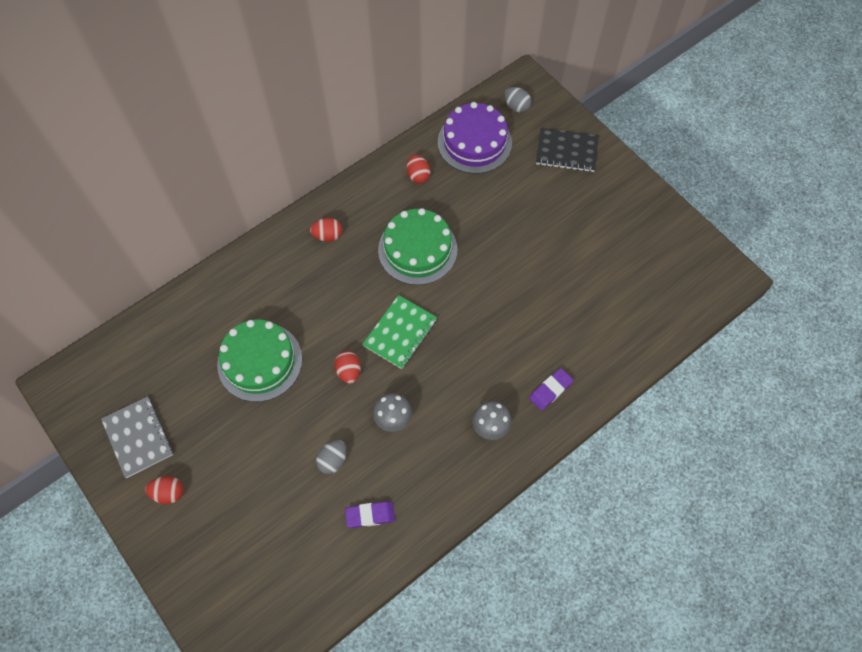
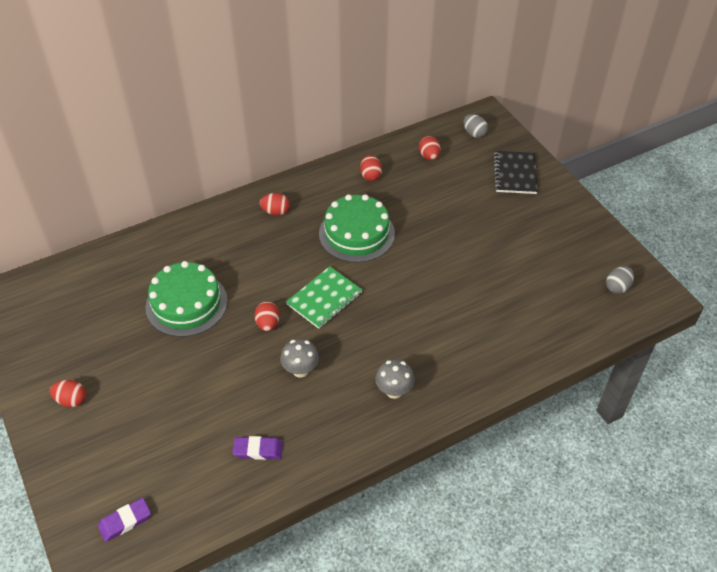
camera: 10 degrees right, 15 degrees down
grey notebook [101,396,173,478] -> none
grey egg [316,440,347,474] -> grey egg moved to [606,266,634,294]
purple cake [438,102,512,174] -> red egg [419,136,441,160]
purple eraser [529,368,573,411] -> purple eraser moved to [98,498,151,542]
black notebook [536,128,599,172] -> black notebook turned 75 degrees clockwise [494,151,538,194]

